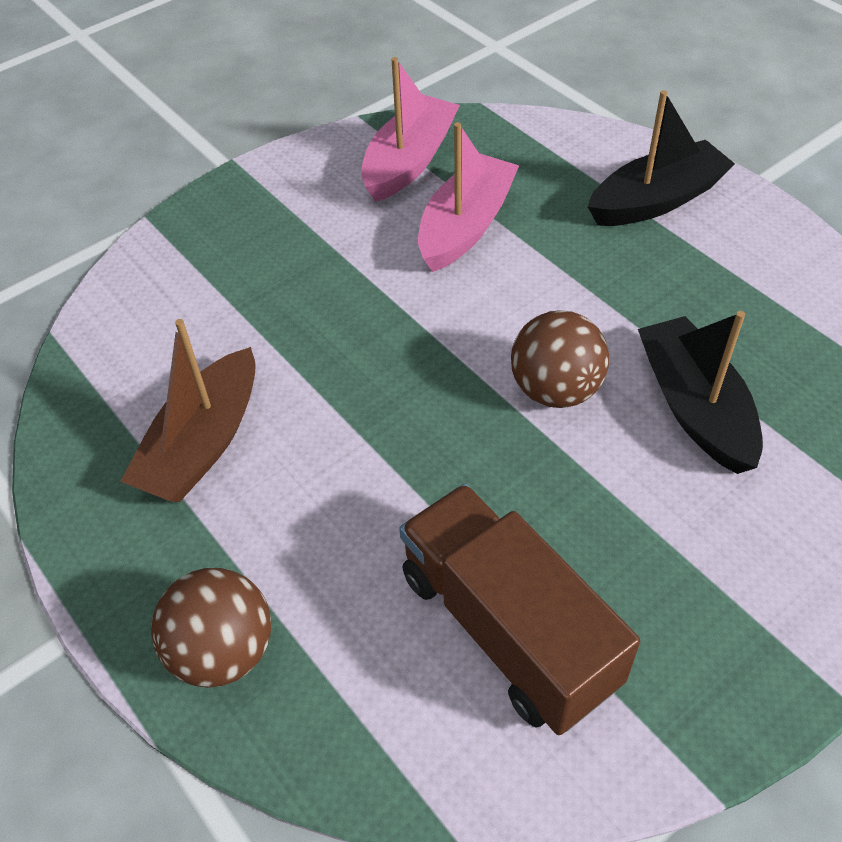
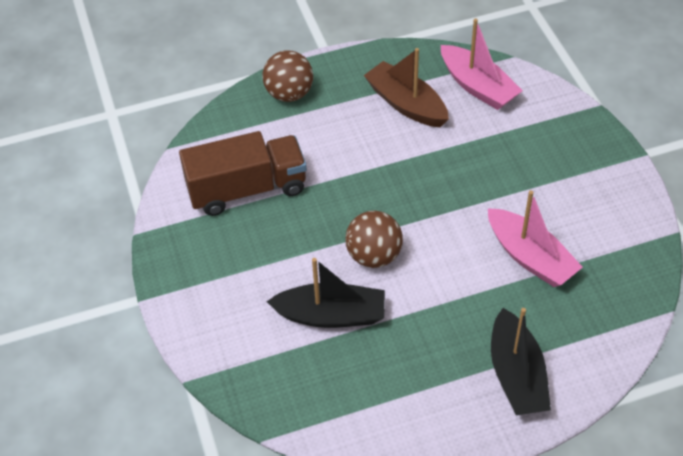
camera: 110 degrees right, 0 degrees up
pink boat [361,57,460,202] -> pink boat moved to [441,19,523,110]

